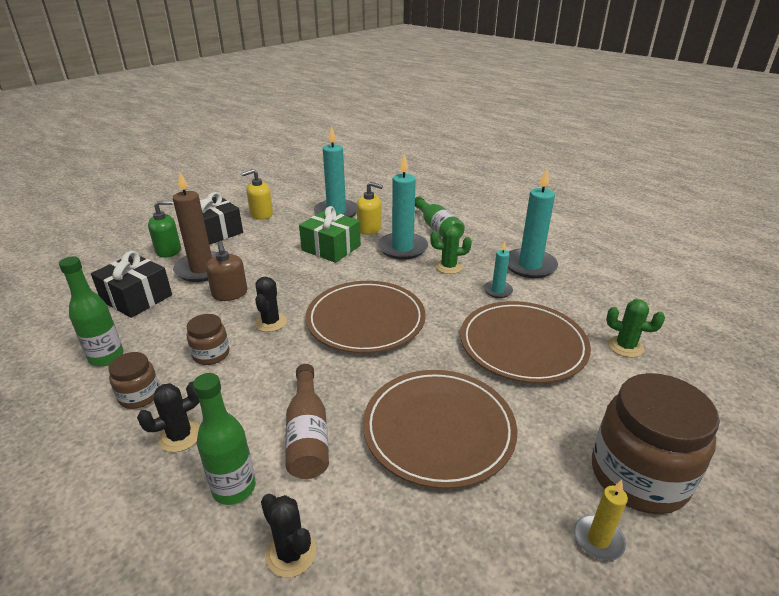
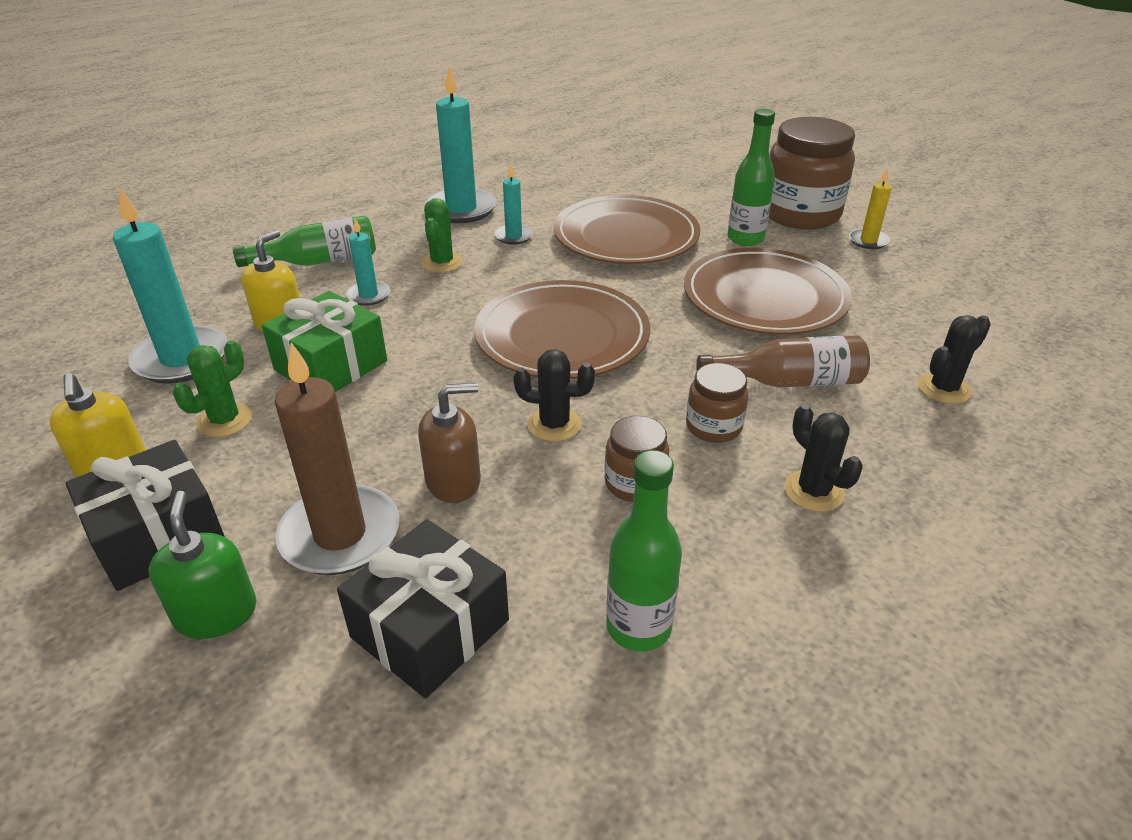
camera: 85 degrees left, 5 degrees up
brown jar [108,352,160,409] -> brown jar moved to [686,363,748,443]
green bottle [193,373,256,505] -> green bottle moved to [727,109,775,246]
turquoise candle [378,154,428,260] -> turquoise candle [346,218,390,306], size x0.52
green cactus [606,299,665,358] -> green cactus moved to [173,340,252,437]

